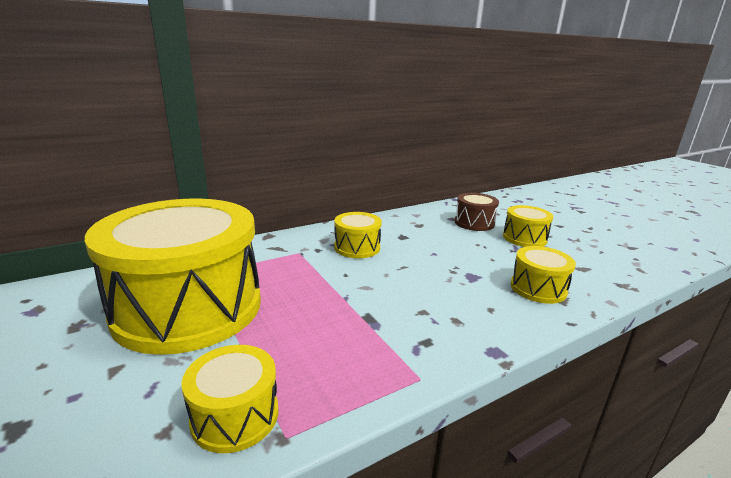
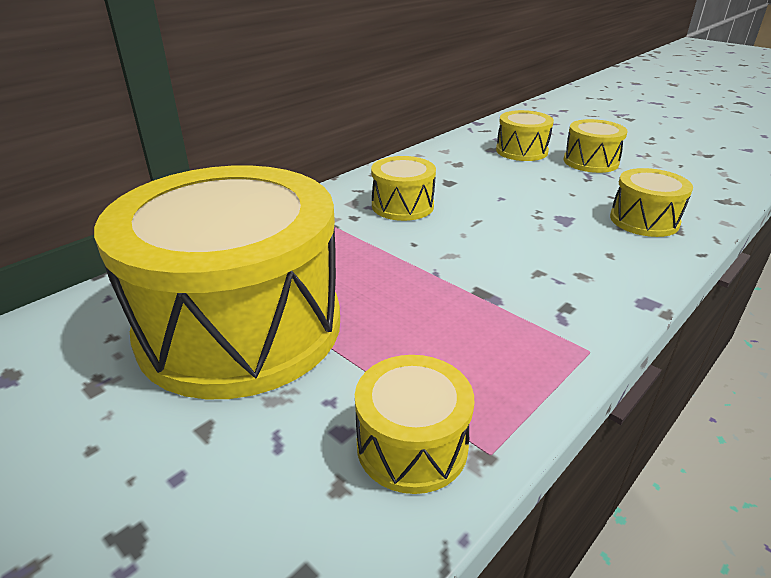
camera: 15 degrees left, 10 degrees up
brown drum [455,193,499,231] -> yellow drum [496,110,554,161]

